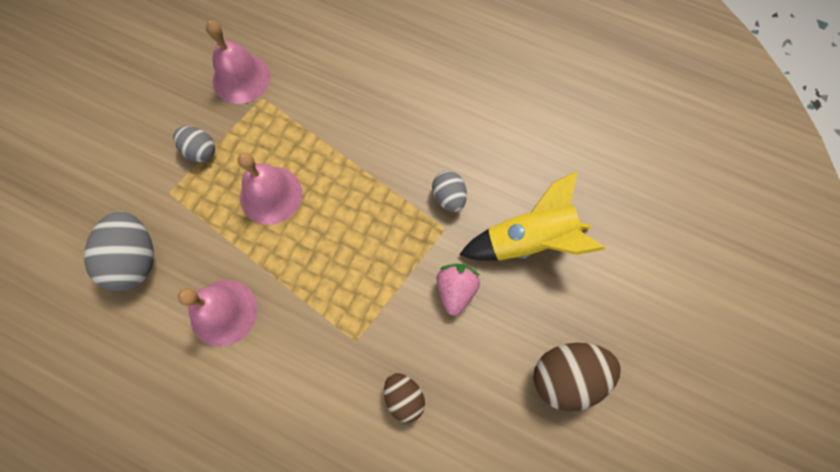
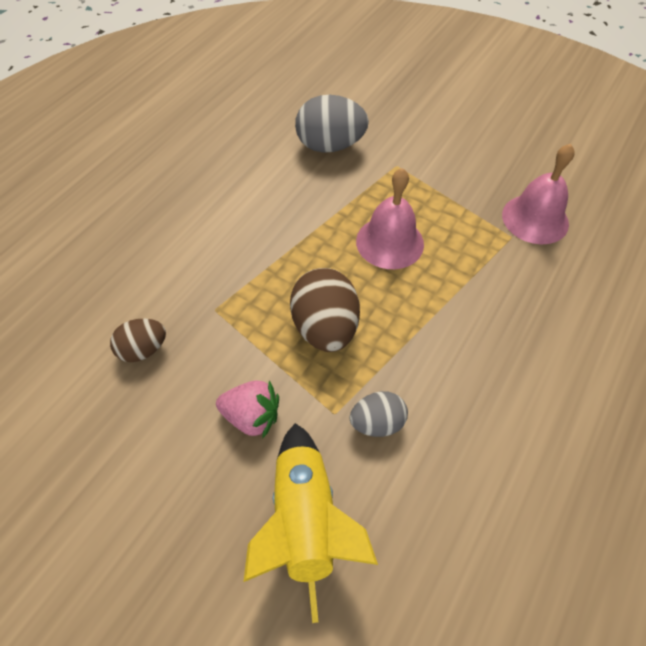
camera: 95 degrees right, 15 degrees down
grey egg [173,126,215,162] -> none
pink bell [178,280,257,347] -> none
brown egg [533,343,621,412] -> brown egg moved to [290,268,360,352]

